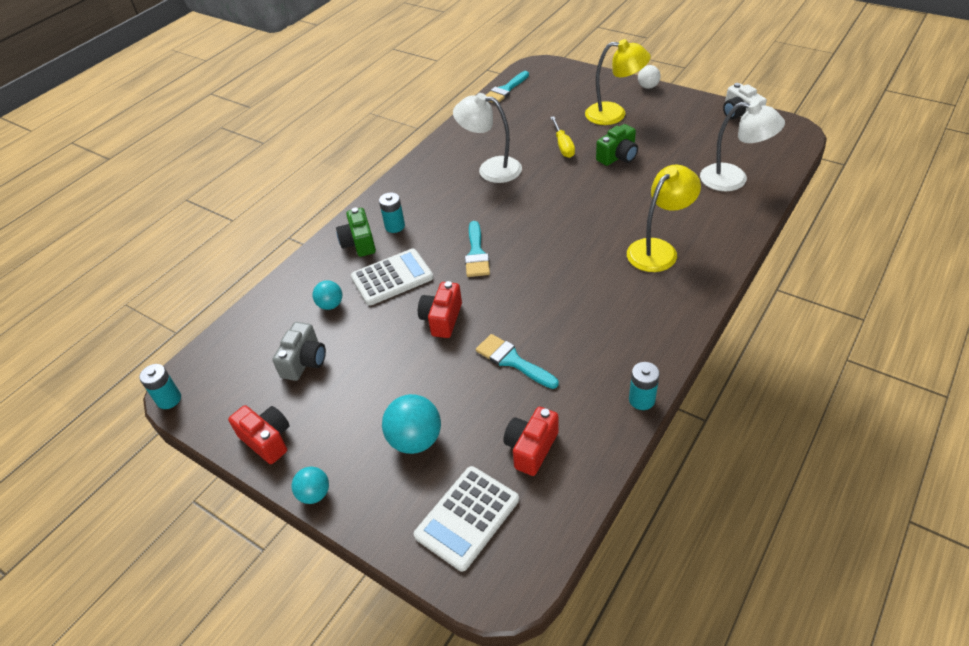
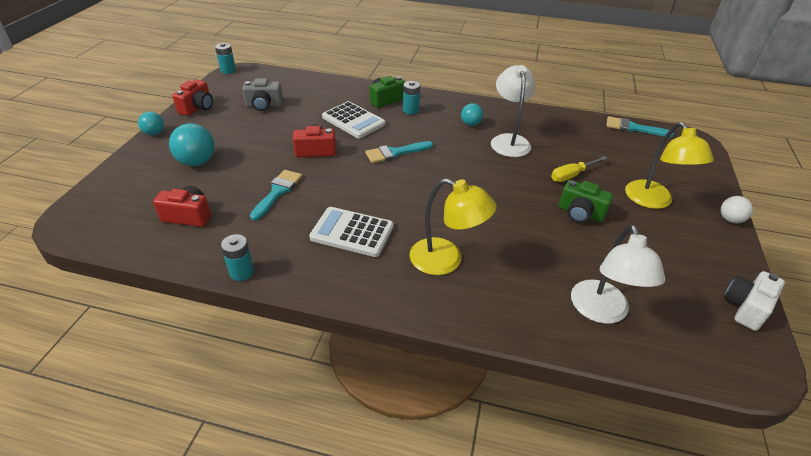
camera: 65 degrees right, 5 degrees down
turquoise ball [313,280,342,310] -> turquoise ball moved to [461,103,483,126]
white calculator [414,466,519,571] -> white calculator moved to [309,207,394,257]

